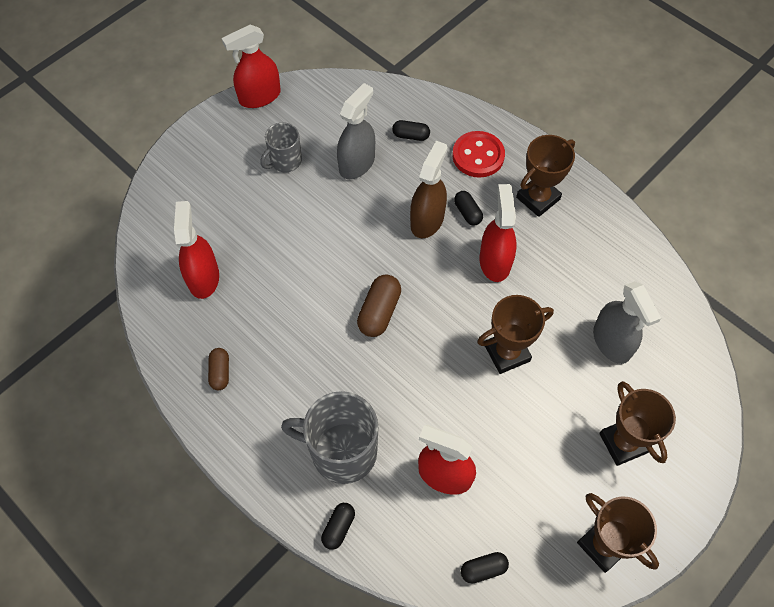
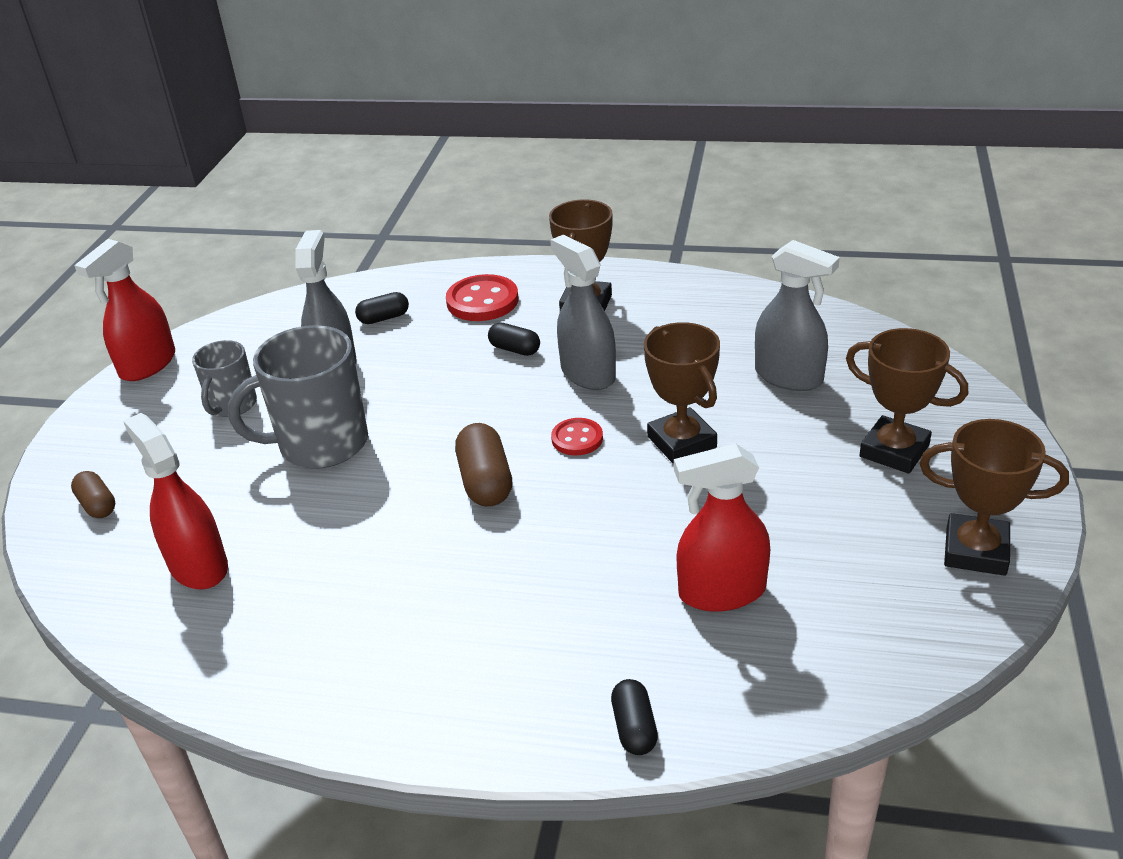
camera: 30 degrees left, 25 degrees down
brown capsule [208,348,229,390] -> brown capsule moved to [71,471,115,518]
grey mug [281,391,378,484] -> grey mug moved to [228,325,368,469]
brown spray bottle [410,141,448,238] -> none
black capsule [461,552,509,584] -> none
brown trophy [477,295,554,374] -> brown trophy turned 60 degrees counterclockwise [644,322,720,464]
red spray bottle [480,184,517,282] -> grey spray bottle [550,235,616,390]
none -> red button [551,418,603,455]

